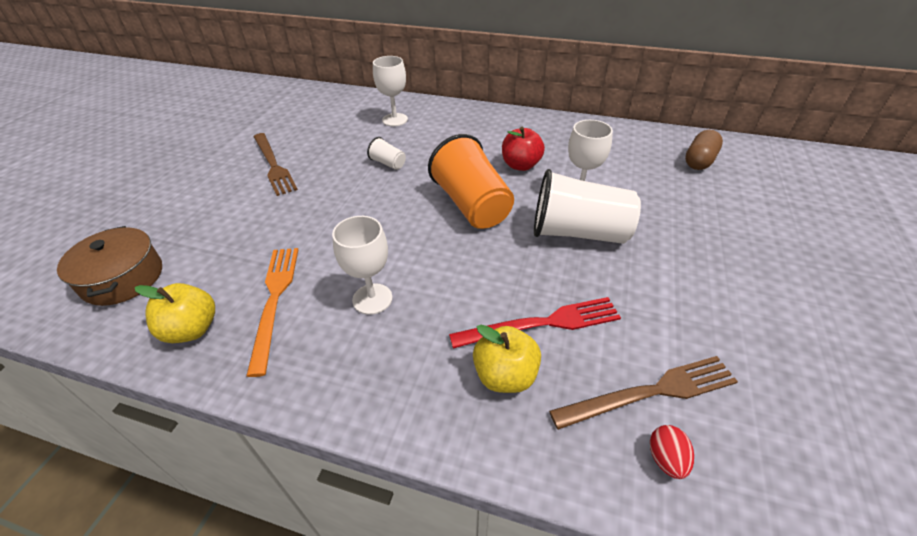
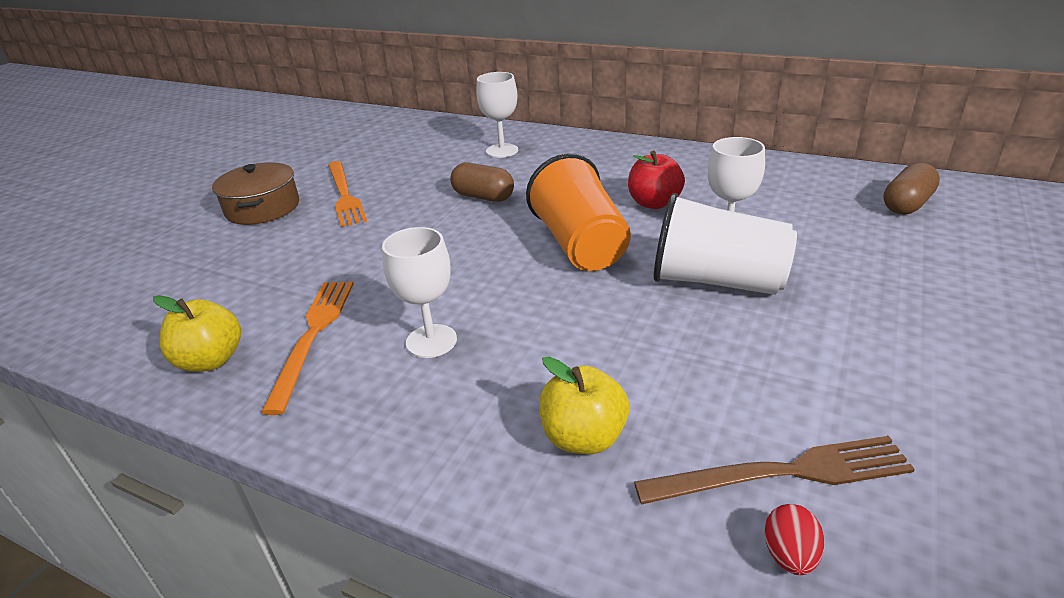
camera: 10 degrees right, 10 degrees down
brown pot [57,226,162,306] -> brown pot moved to [212,162,299,225]
brown fork [254,133,298,196] -> orange fork [328,161,367,227]
white cup [367,137,406,170] -> brown capsule [450,162,514,202]
red fork [449,297,621,348] -> none

